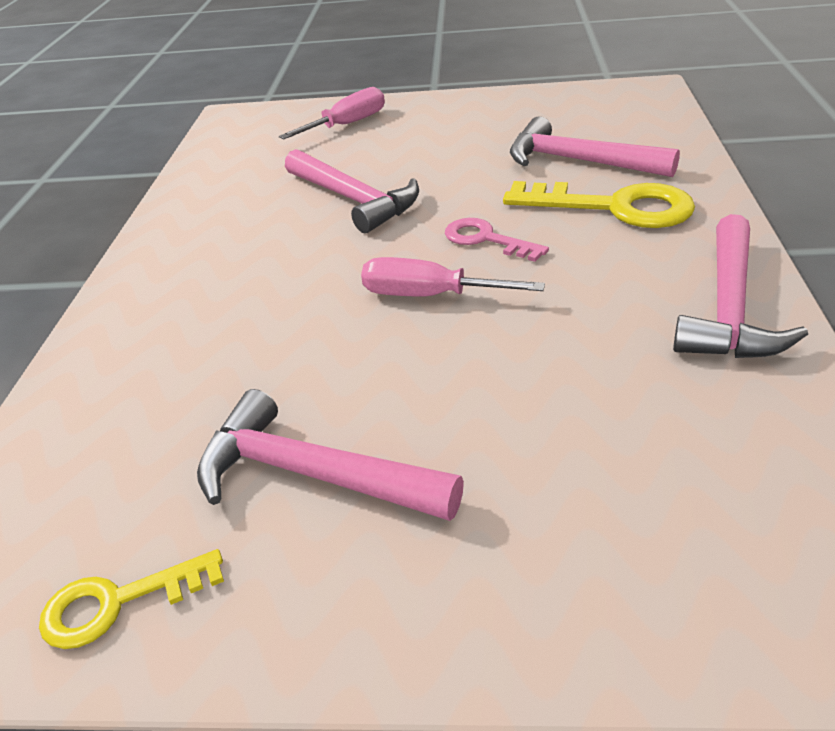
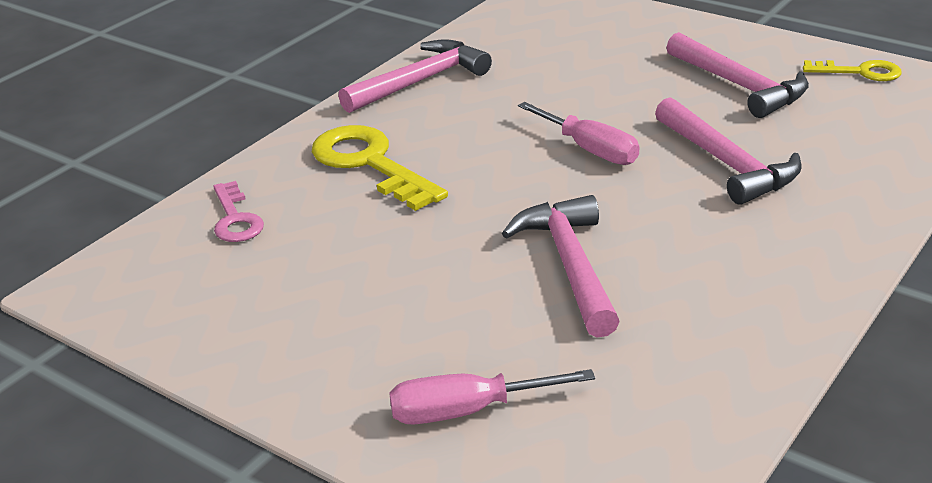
camera: 150 degrees left, 5 degrees down
pink key [445,218,549,262] -> pink key moved to [213,181,264,242]
pink hammer [510,117,680,177] -> pink hammer moved to [655,97,802,205]

